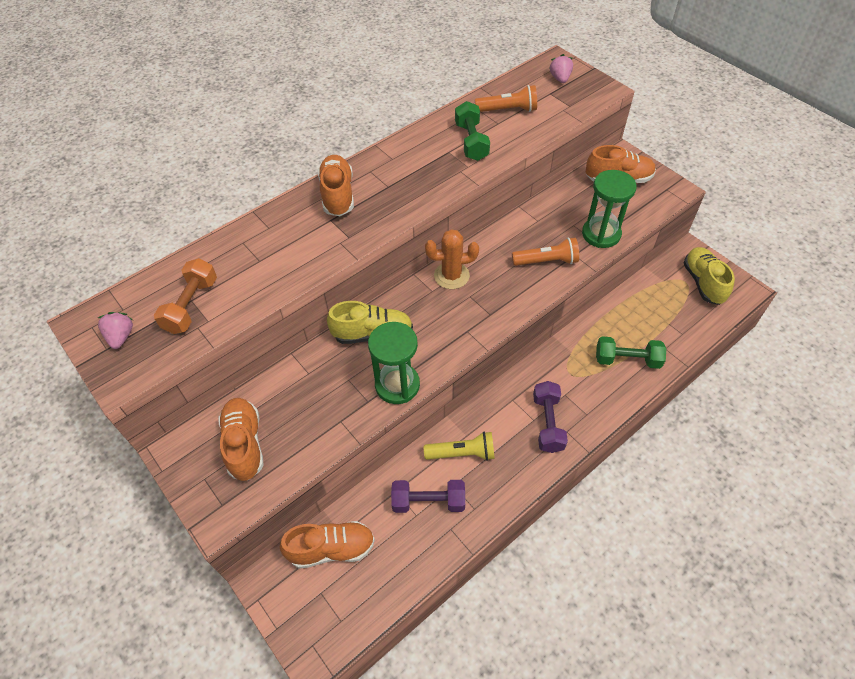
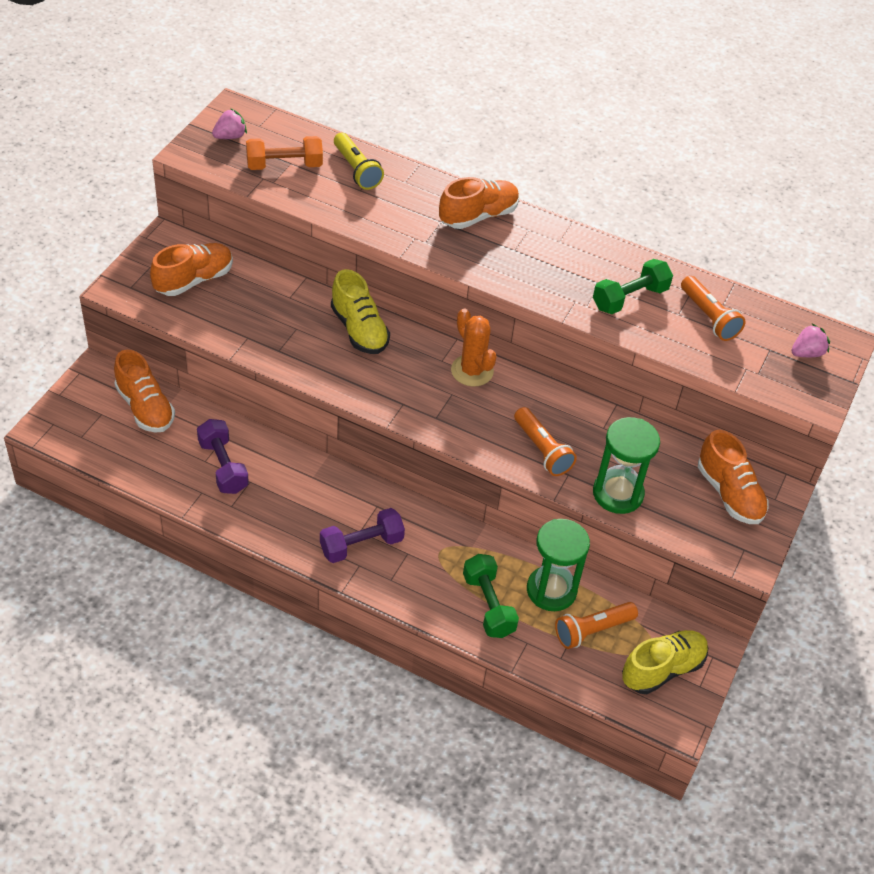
camera: 60 degrees right, 5 degrees down
green hourglass [368,322,420,404] -> green hourglass moved to [527,519,590,611]
yellow flashlight [424,431,495,461] -> yellow flashlight moved to [334,133,384,190]
none -> orange flashlight [555,602,638,649]

